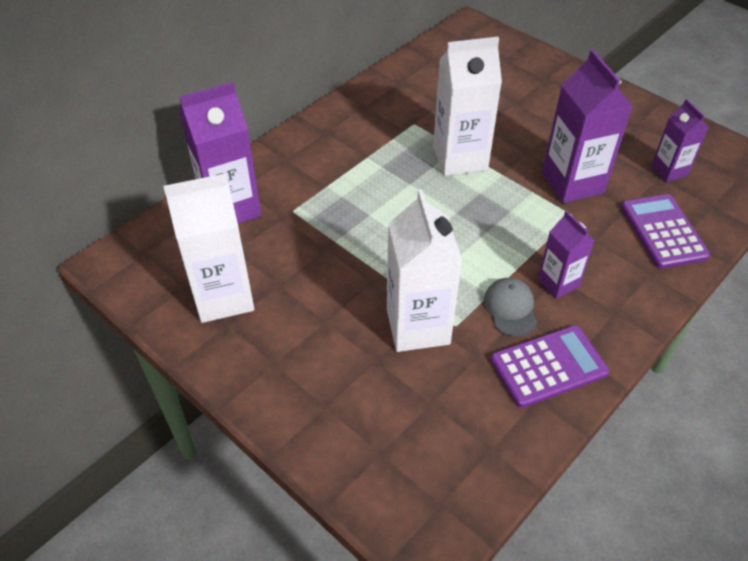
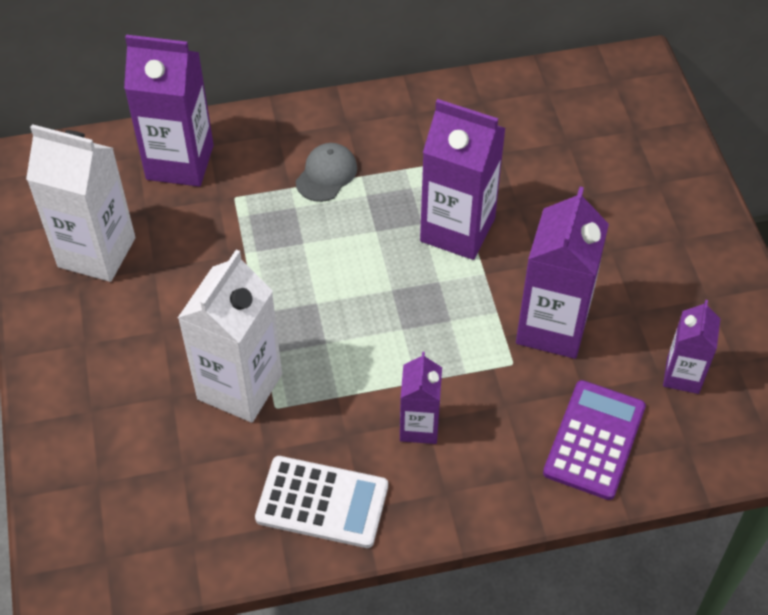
camera: 35 degrees right, 5 degrees up
white carton [433,37,502,176] -> purple carton [420,99,506,260]
grey cap [484,278,537,337] -> grey cap moved to [296,143,357,202]
purple calculator [490,325,609,408] -> white calculator [255,456,388,548]

